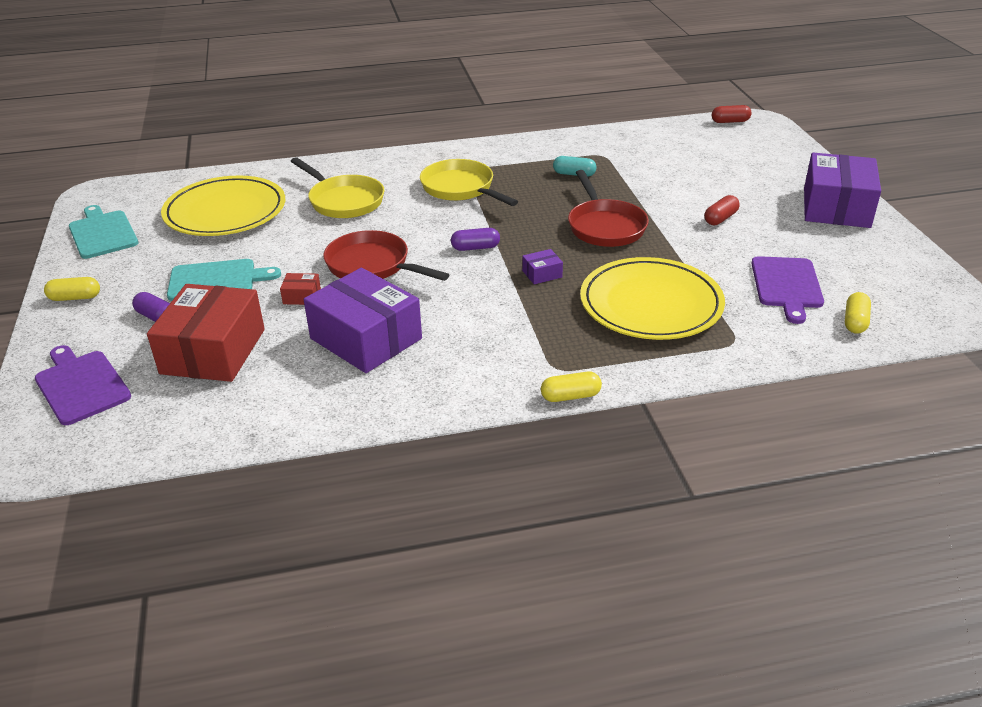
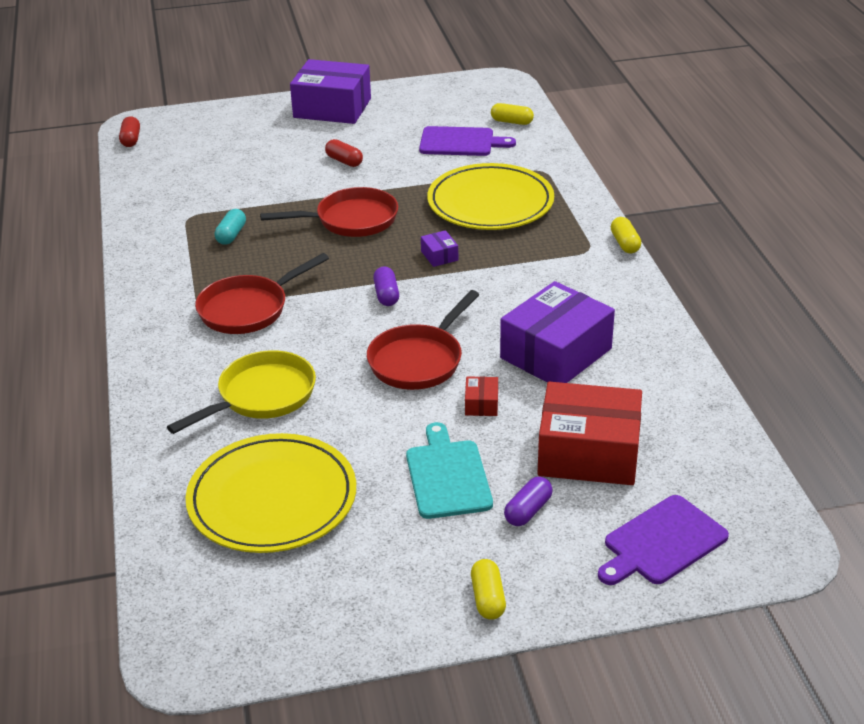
camera: 90 degrees left, 0 degrees up
turquoise cutting board [69,205,138,259] -> none
yellow pan [420,159,518,206] -> red pan [195,253,329,334]

